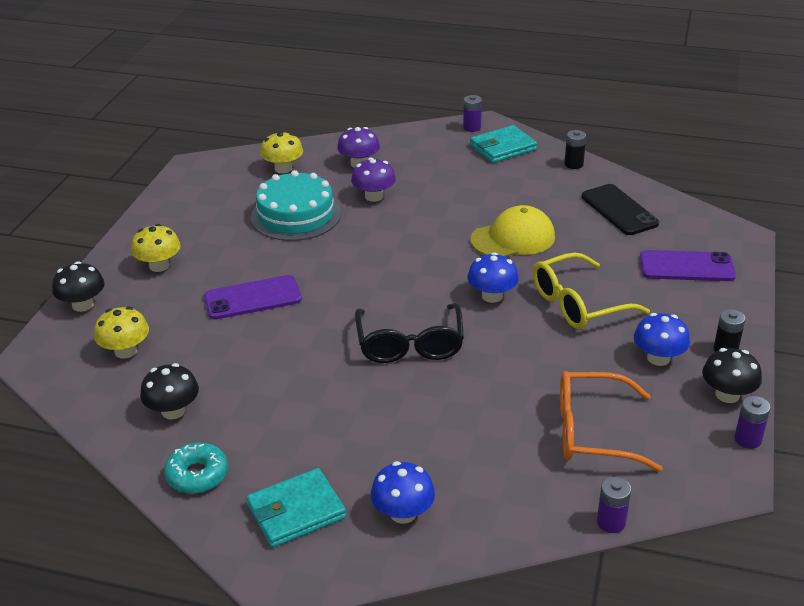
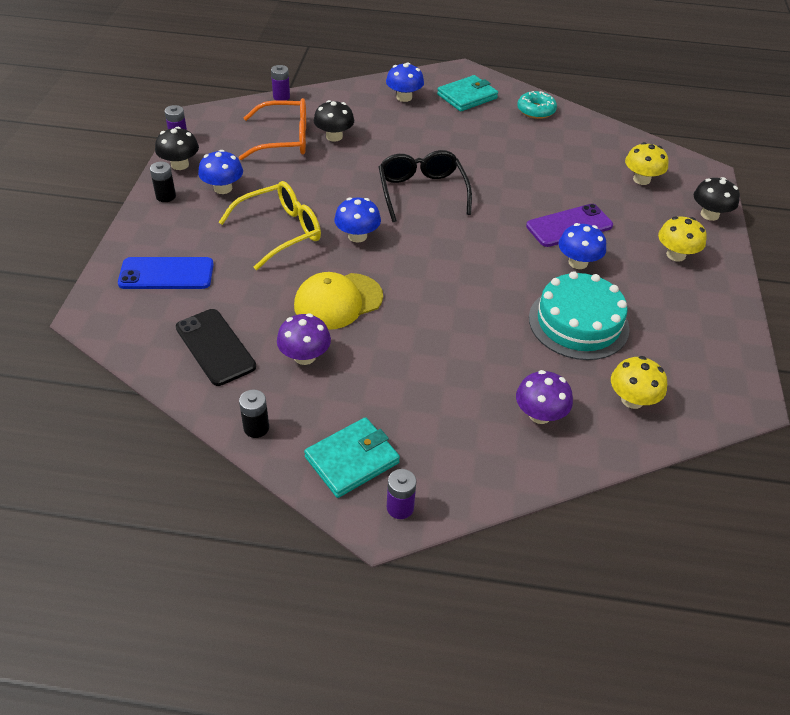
camera: 170 degrees right, 10 degrees up
black mushroom [140,363,199,420] -> black mushroom moved to [314,100,354,142]
purple mushroom [351,158,396,202] -> purple mushroom moved to [277,313,331,365]
purple phone [640,250,736,281] -> blue phone [118,257,214,289]
none -> blue mushroom [559,223,606,269]

